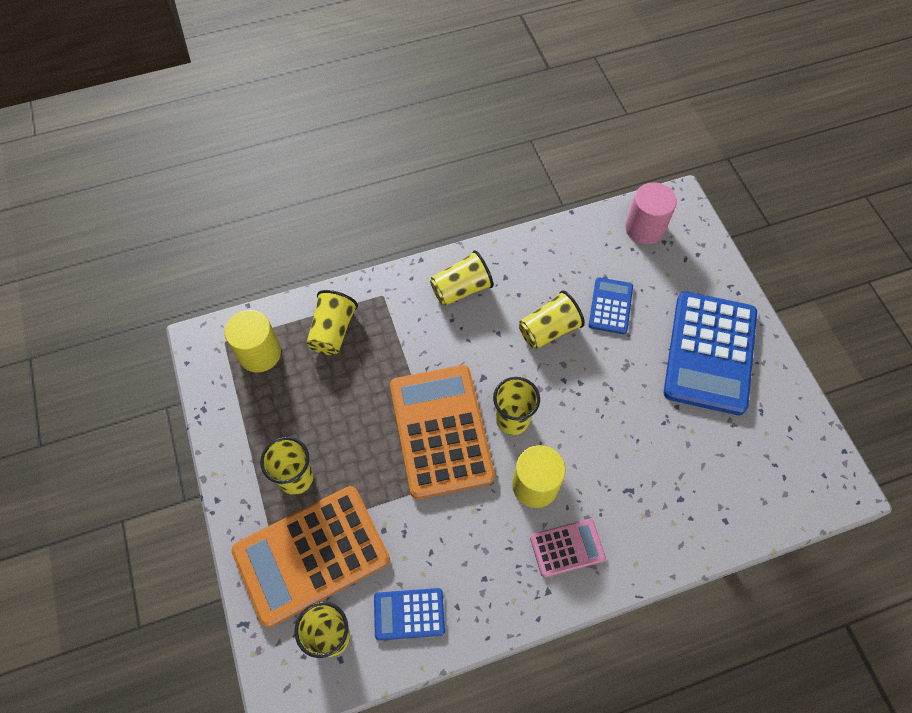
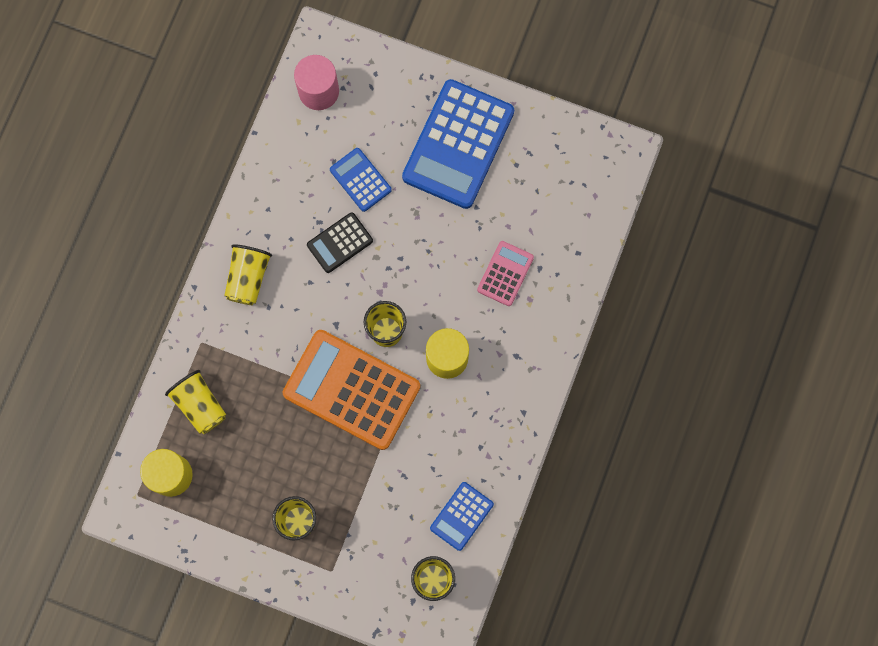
camera: 50 degrees left, 15 degrees up
orange calculator [232,486,390,628] -> none
yellow cup [519,290,585,349] -> black calculator [307,212,373,273]
pink calculator [530,519,606,578] -> pink calculator moved to [477,241,534,306]
blue calculator [664,291,757,415] -> blue calculator turned 60 degrees clockwise [402,79,514,209]

